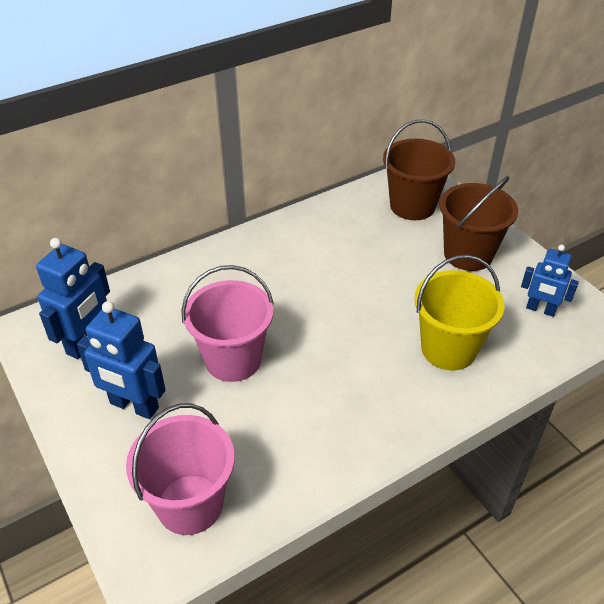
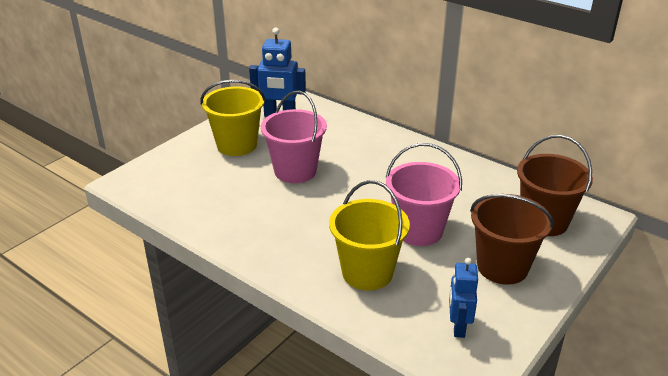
camera: 70 degrees right, 10 degrees down
blue robot [77,301,166,419] -> yellow bucket [201,80,266,156]
pink bucket [126,403,235,535] -> pink bucket moved to [385,143,462,246]

